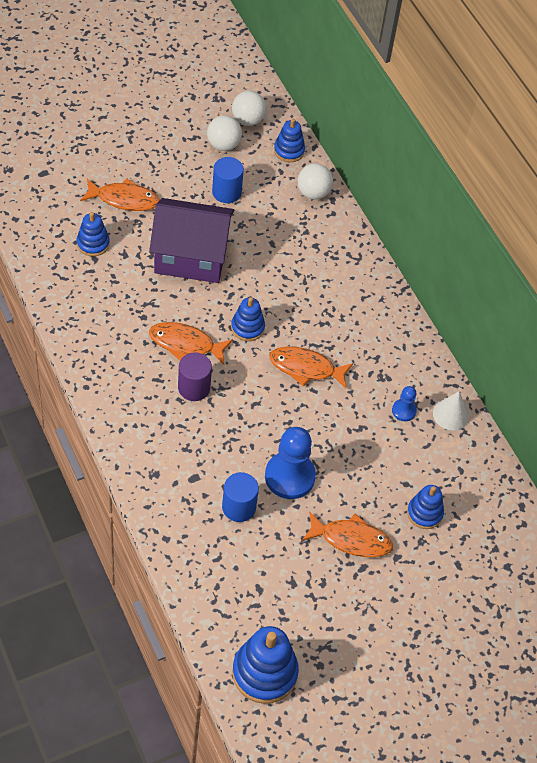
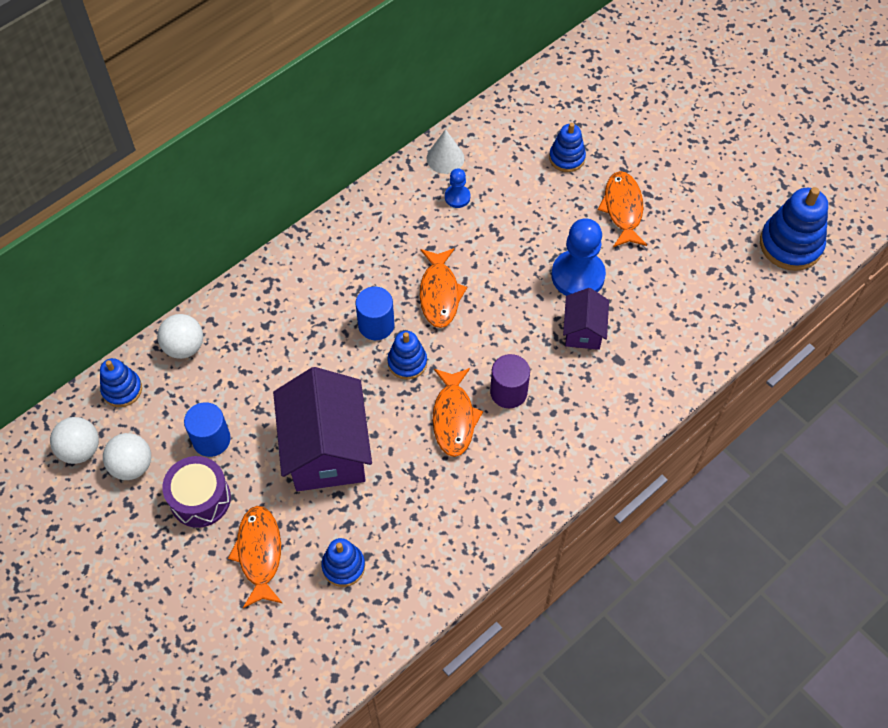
camera: 100 degrees left, 5 degrees up
blue cylinder [222,472,259,522] -> blue cylinder moved to [356,287,394,340]
none -> purple drum [162,456,231,528]
none -> purple house [563,288,609,350]

